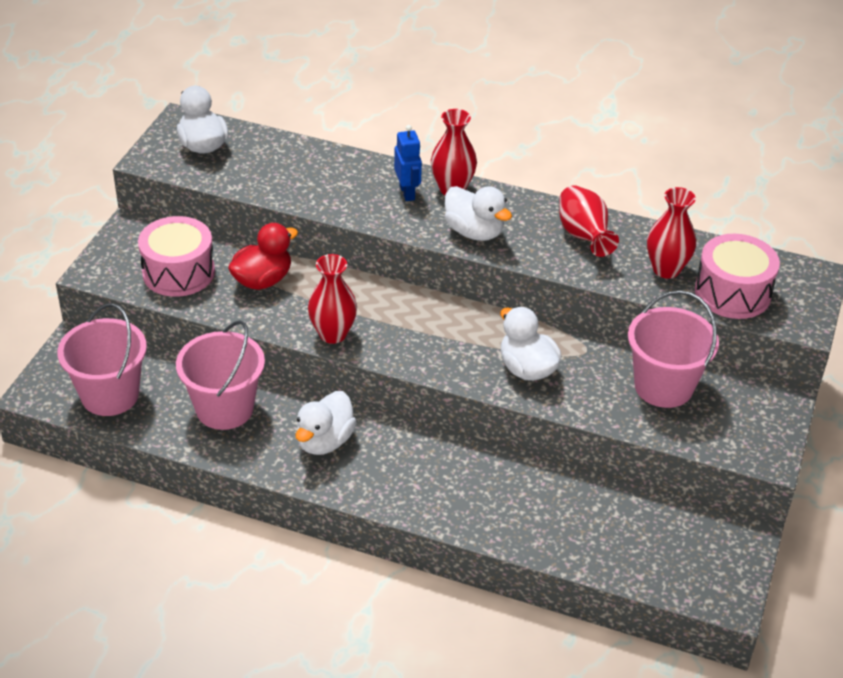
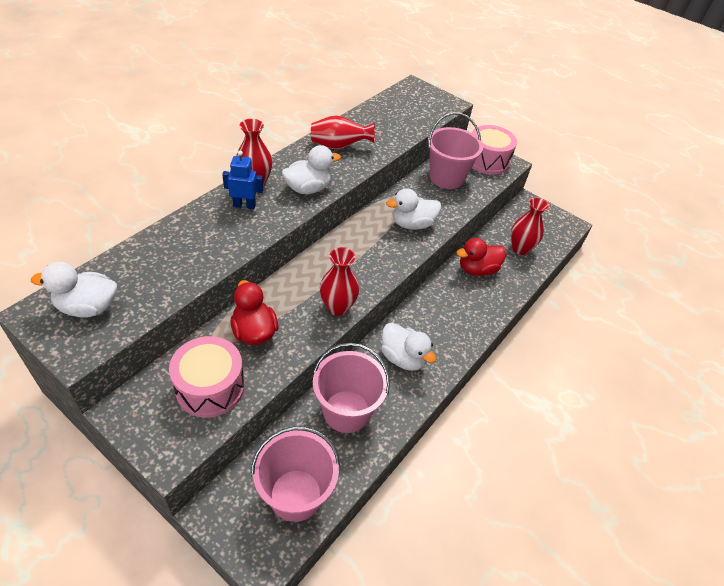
camera: 75 degrees left, 5 degrees up
red vase [647,187,696,279] -> red vase moved to [511,197,549,255]
pink drum [695,234,780,319] -> pink drum moved to [472,125,517,175]
none -> red duck [456,238,507,276]

